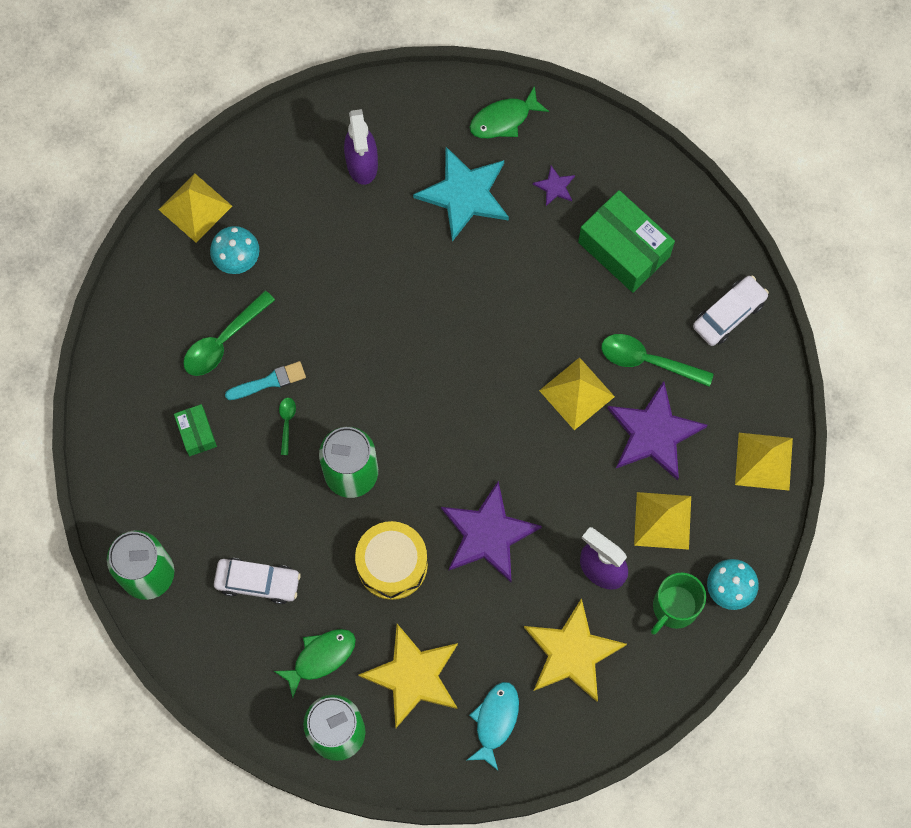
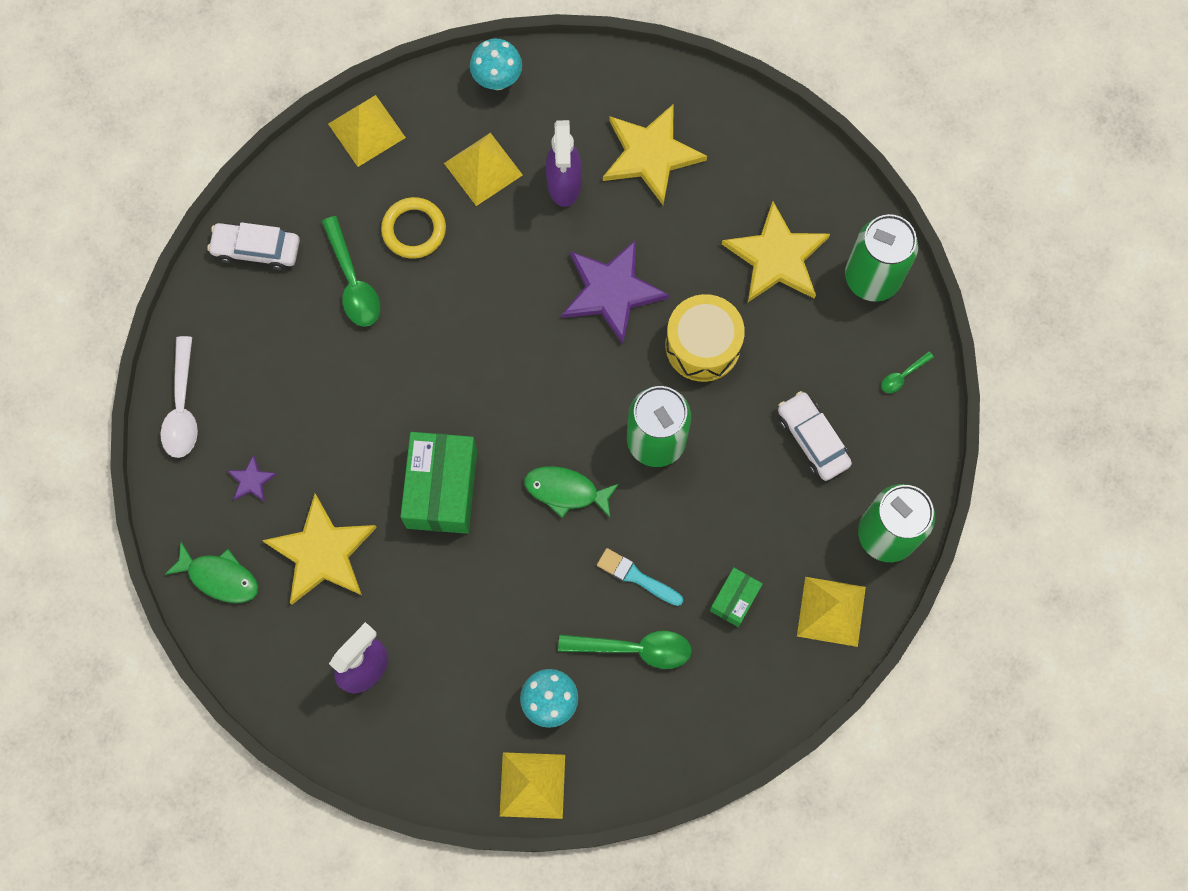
camera: 130 degrees left, 0 degrees up
green fish [274,629,356,698] -> green fish moved to [524,466,619,518]
green spoon [279,398,296,455] -> green spoon moved to [881,351,934,393]
turquoise star [413,147,509,242] -> yellow star [262,494,377,605]
turquoise fish [467,682,519,770] -> none
yellow pyramid [539,357,615,430] -> yellow pyramid moved to [797,577,866,647]
green box [578,190,675,293] -> green box moved to [400,432,477,534]
purple star [607,381,708,480] -> yellow ring [381,197,446,259]
green mug [651,572,706,635] -> none
none -> white spoon [160,336,198,458]

